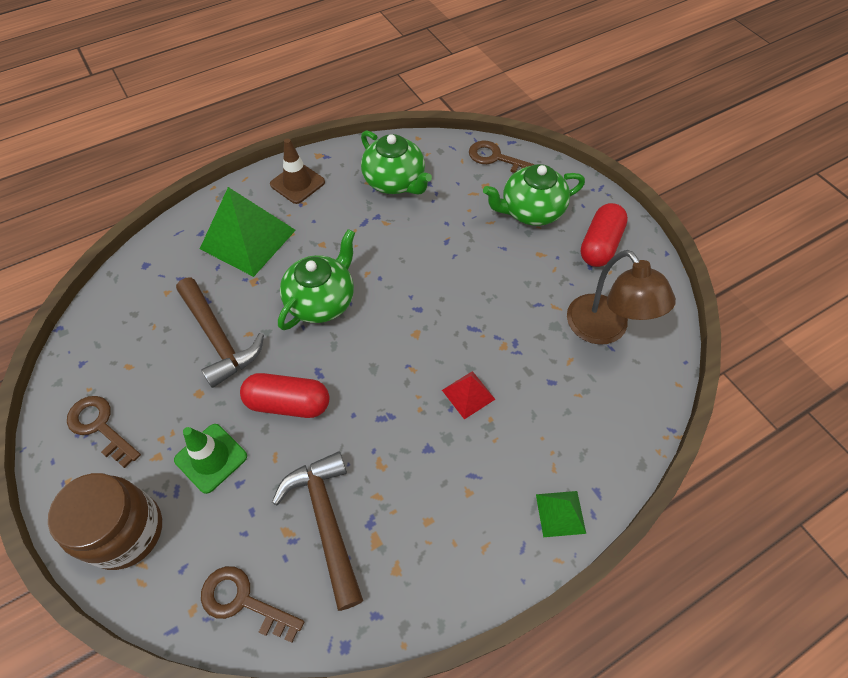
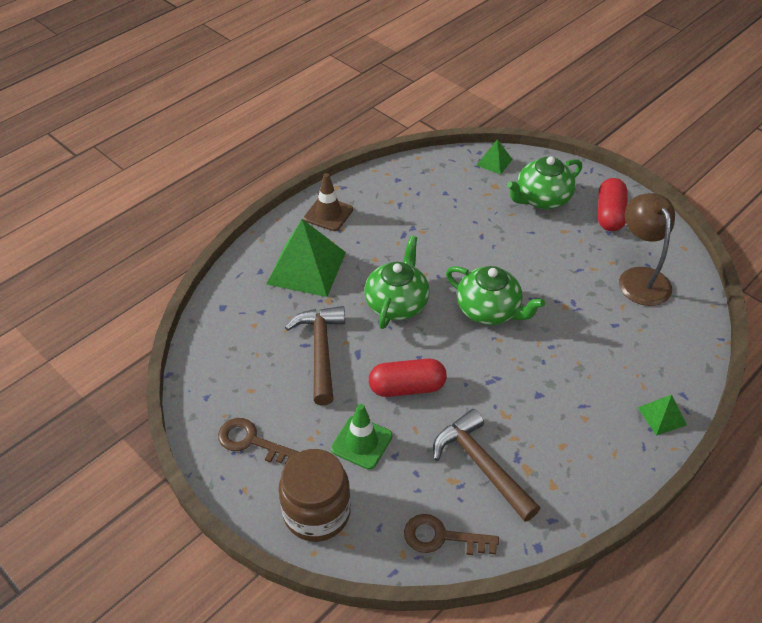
camera: 15 degrees left, 10 degrees down
brown hammer [176,278,264,388] -> brown hammer turned 135 degrees counterclockwise [285,306,345,405]
green teapot [361,130,432,195] -> green teapot moved to [446,266,545,325]
red pyramid [442,371,495,419] -> none
brown key [469,141,535,173] -> green pyramid [476,139,513,175]
brown lamp [567,250,676,345] -> brown lamp turned 150 degrees counterclockwise [619,193,675,306]

